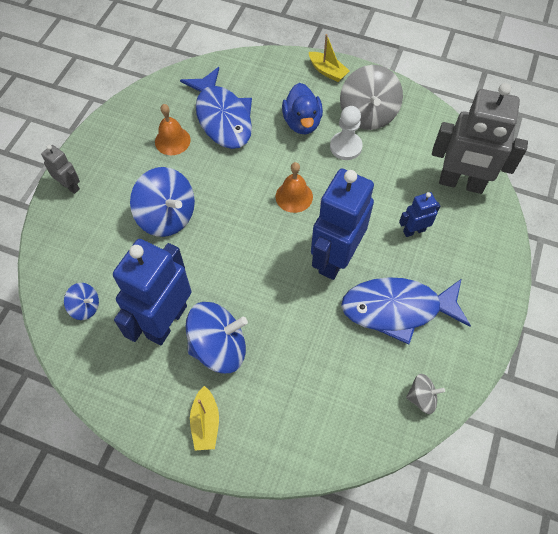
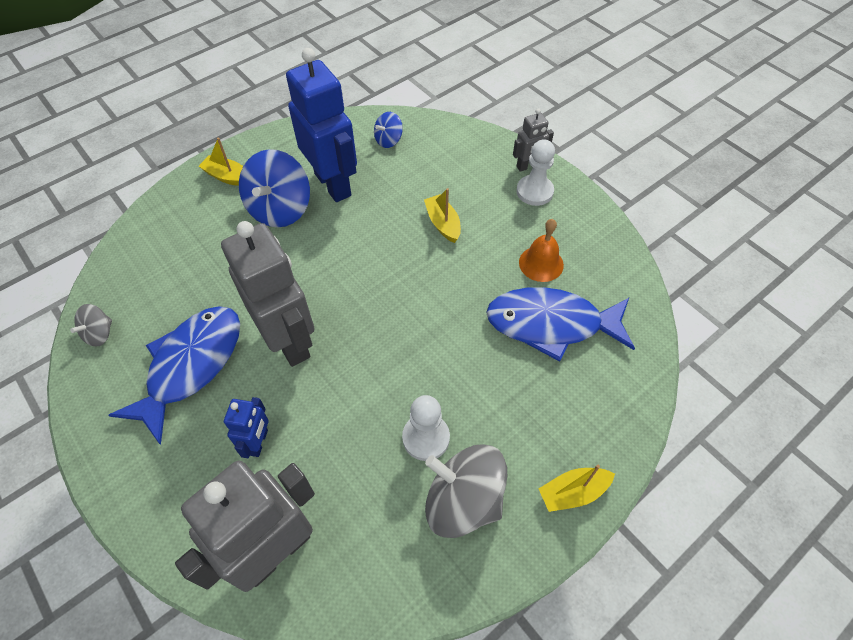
camera: 120 degrees right, 5 degrees down
blue spinning top [130,167,195,237] -> yellow boat [424,188,461,243]
orange bell [275,162,313,213] -> none
blue duck [282,83,323,134] -> none
blue robot [311,169,374,280] -> grey robot [221,221,315,367]
none -> white pawn [516,139,555,206]

